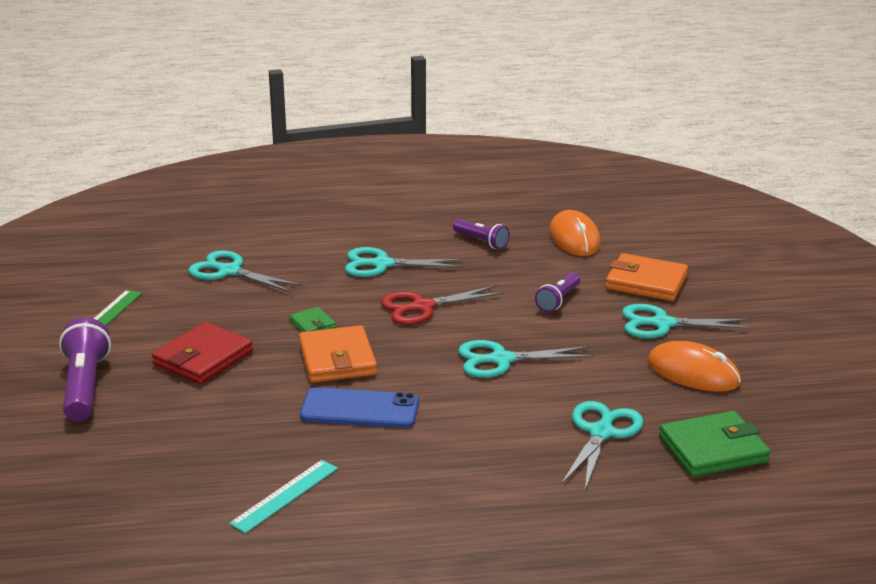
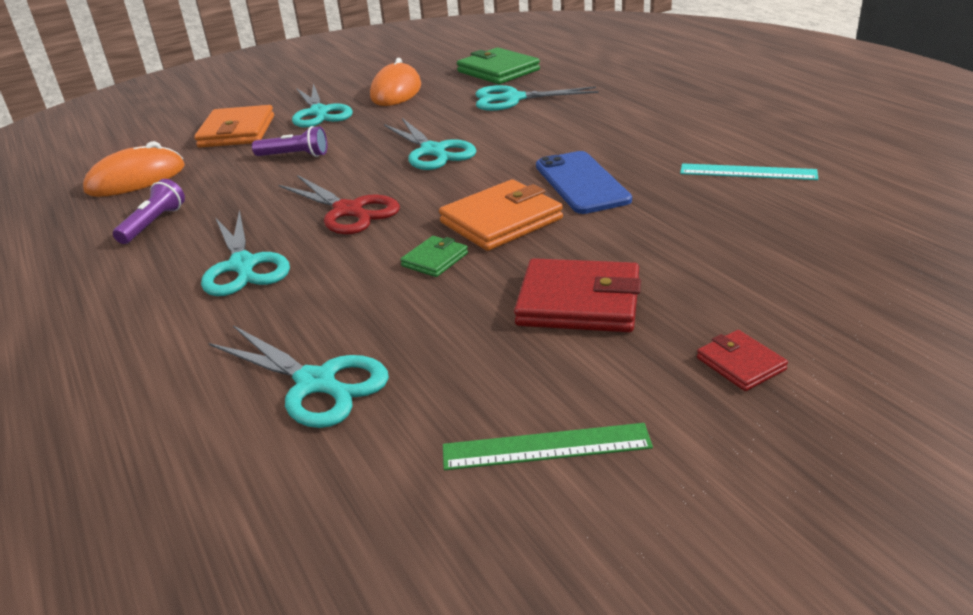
camera: 110 degrees left, 5 degrees up
purple flashlight [59,318,111,421] -> red wallet [697,330,788,391]
turquoise scissors [188,250,302,292] -> turquoise scissors turned 60 degrees counterclockwise [209,325,389,428]

